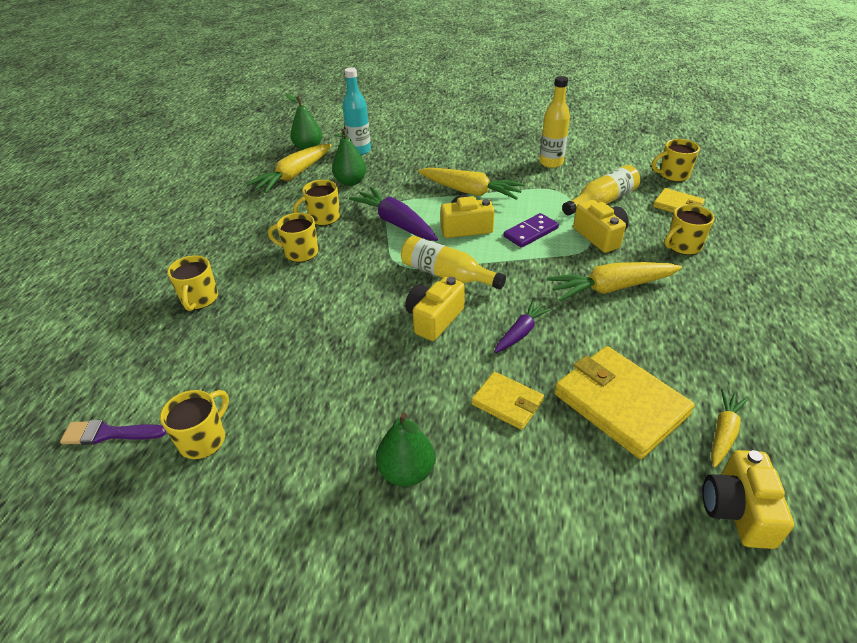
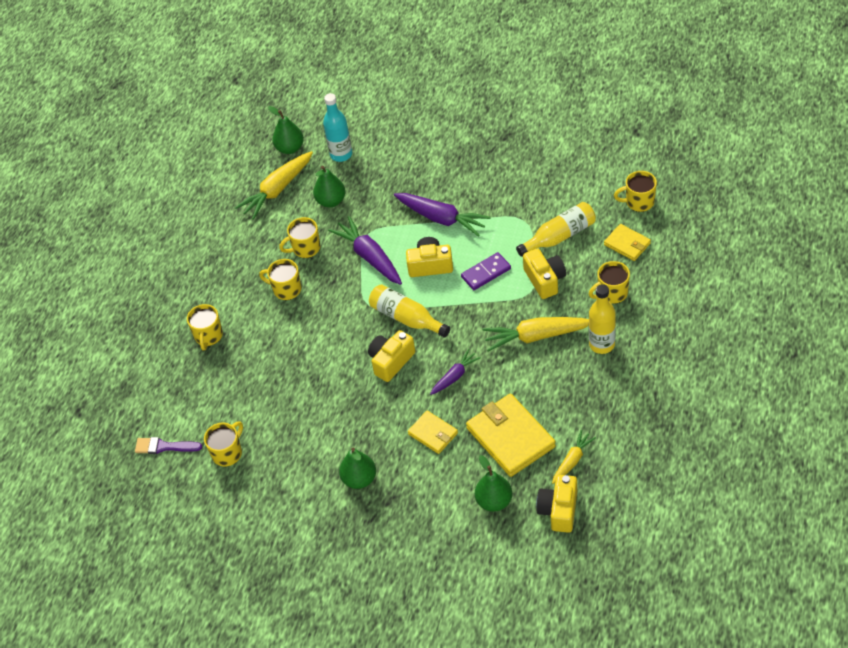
camera: 10 degrees right, 10 degrees up
yellow carrot [418,168,525,200] -> purple carrot [394,193,490,237]
yellow bottle [539,76,570,168] -> yellow bottle moved to [589,284,616,354]
none -> green pear [475,455,512,512]

